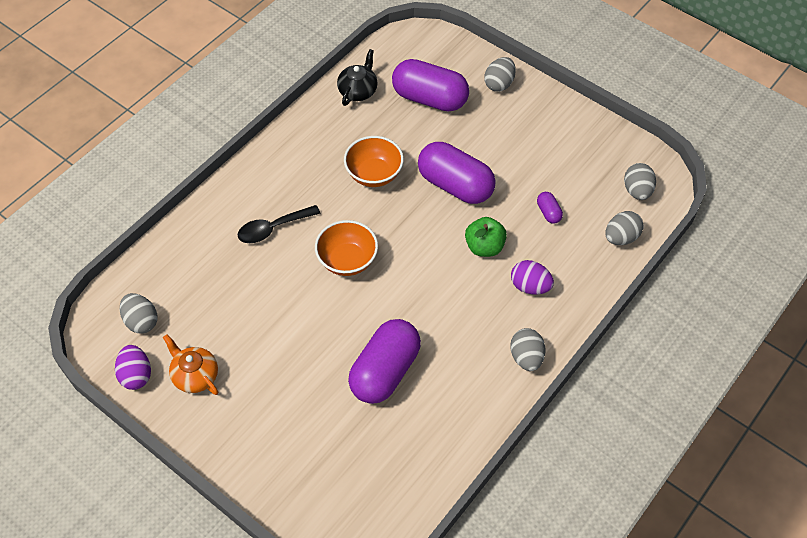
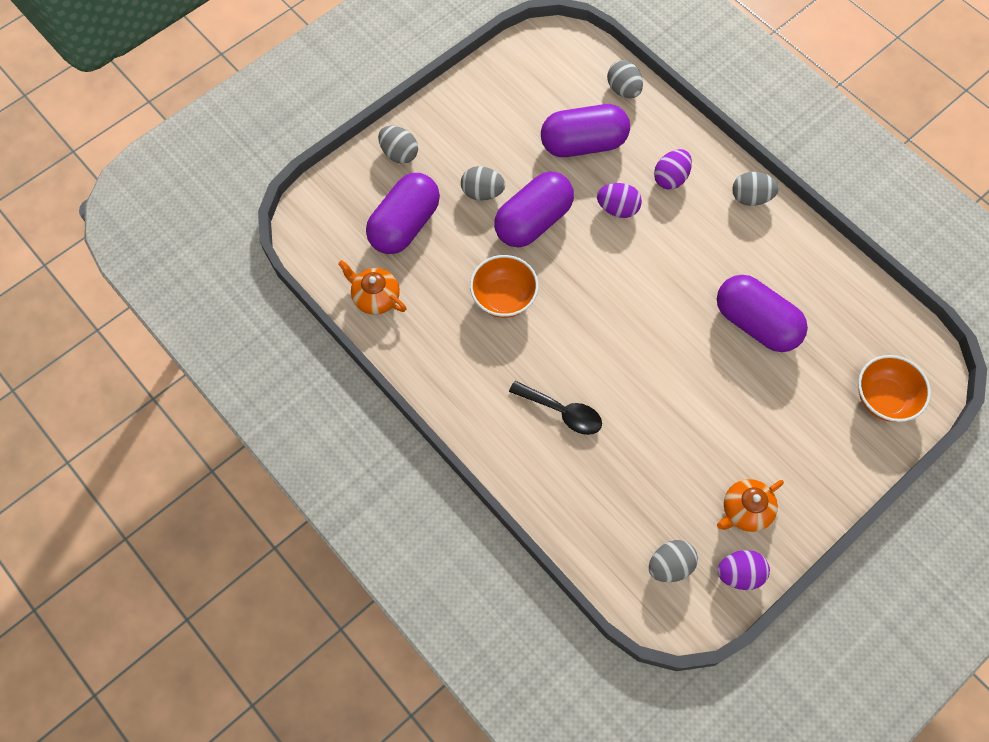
camera: 80 degrees left, 10 degrees up
black spoon [238,205,321,243] -> black spoon turned 45 degrees counterclockwise [509,381,602,435]
orange bowl [315,220,378,276] -> orange bowl moved to [858,355,931,422]
black teapot [337,49,378,106] -> orange teapot [338,260,407,315]
green apple [465,217,507,257] -> purple egg [597,183,642,218]
purple capsule [537,192,563,224] -> purple capsule [541,104,630,157], size x2.36
grey egg [624,163,656,200] -> grey egg moved to [461,166,505,200]

